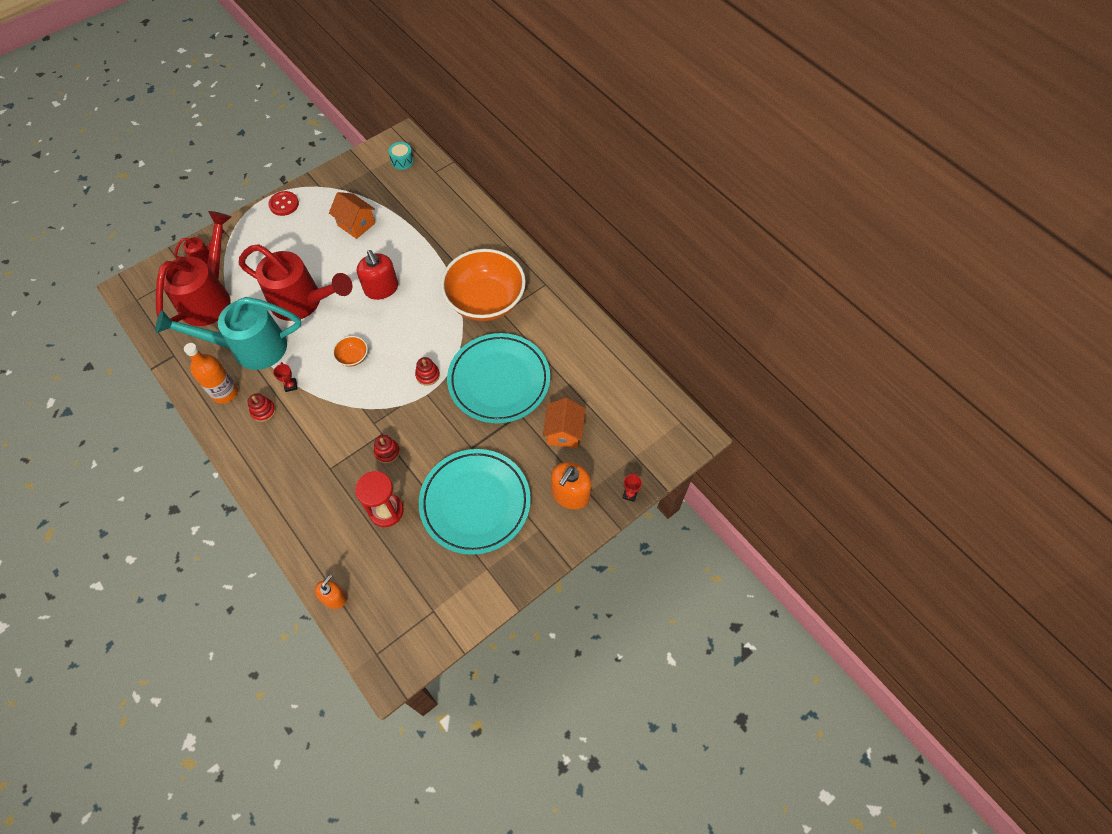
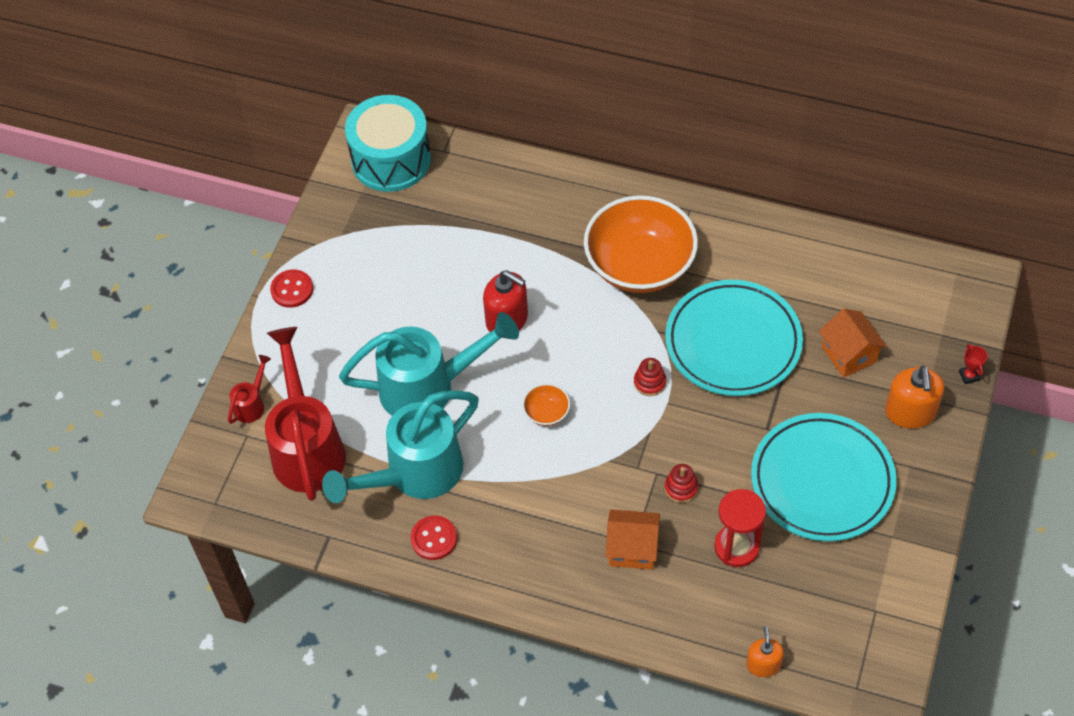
camera: 30 degrees left, 5 degrees down
orange bottle [184,343,238,404] -> red button [411,516,457,560]
red watering can [239,244,353,321] -> turquoise watering can [339,312,519,416]
red stacking toy [248,393,276,422] -> none
red trophy [273,362,297,392] -> none
orange house [329,192,375,239] -> orange house moved to [605,509,660,570]
turquoise drum [388,142,414,170] -> turquoise drum [345,95,431,192], size x2.46

